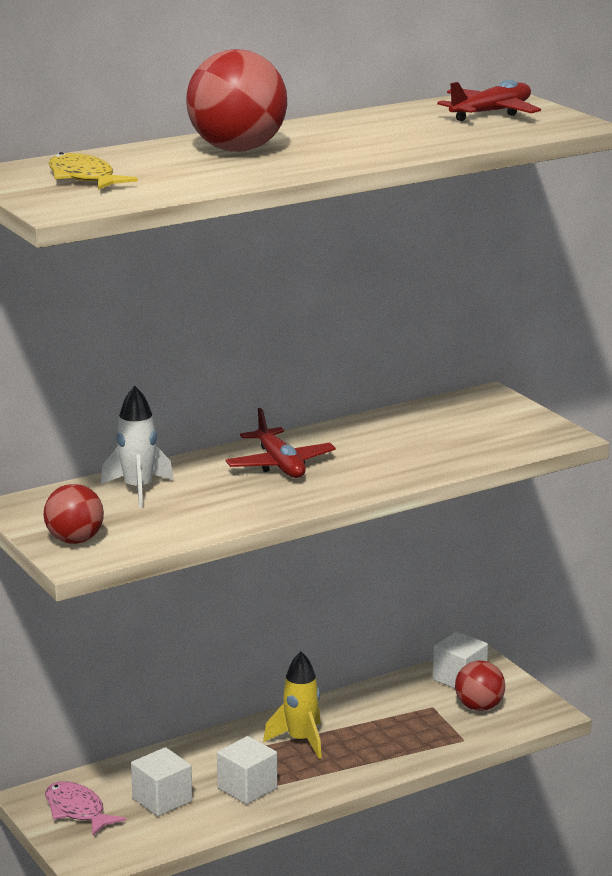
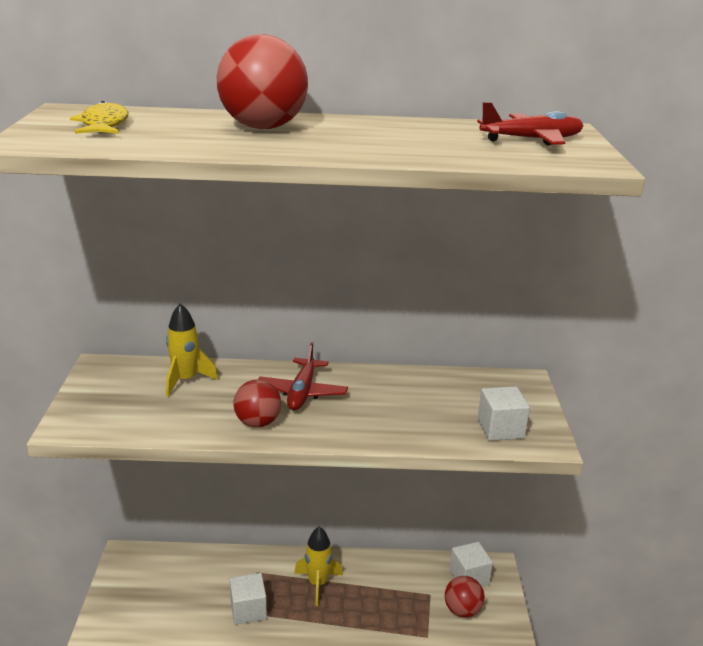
camera: 30 degrees right, 5 degrees up
red ball [43,484,104,544] -> red ball moved to [233,380,281,428]
pink fish [45,781,126,836] -> none
white rocket [101,386,174,508] -> yellow rocket [166,303,218,397]
white cube [131,747,192,816] -> white cube moved to [478,386,530,441]

